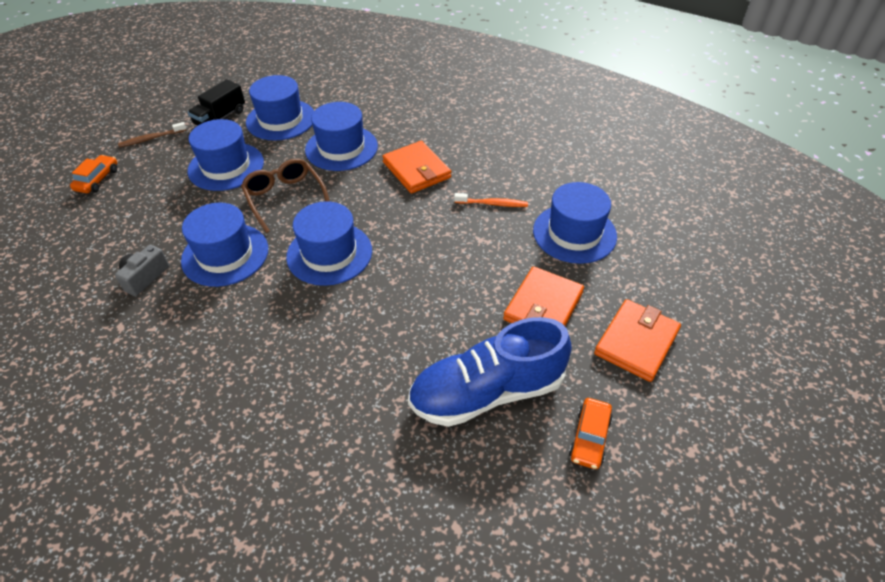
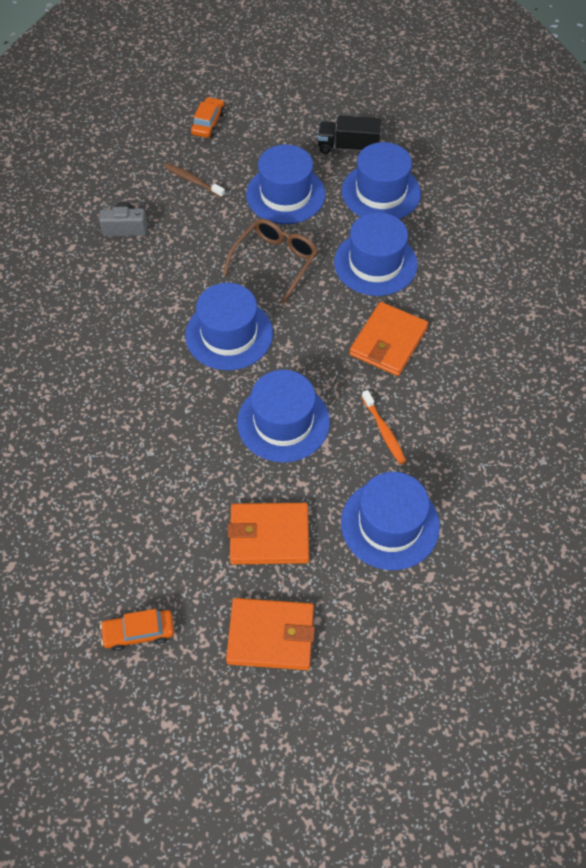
camera: 60 degrees right, 10 degrees up
orange car [70,155,117,193] -> orange car turned 60 degrees counterclockwise [191,97,225,138]
brown toothbrush [118,122,187,148] -> brown toothbrush moved to [165,163,225,198]
blue hat [181,203,268,287] -> blue hat moved to [237,370,330,462]
blue shoe [408,317,572,427] -> none

